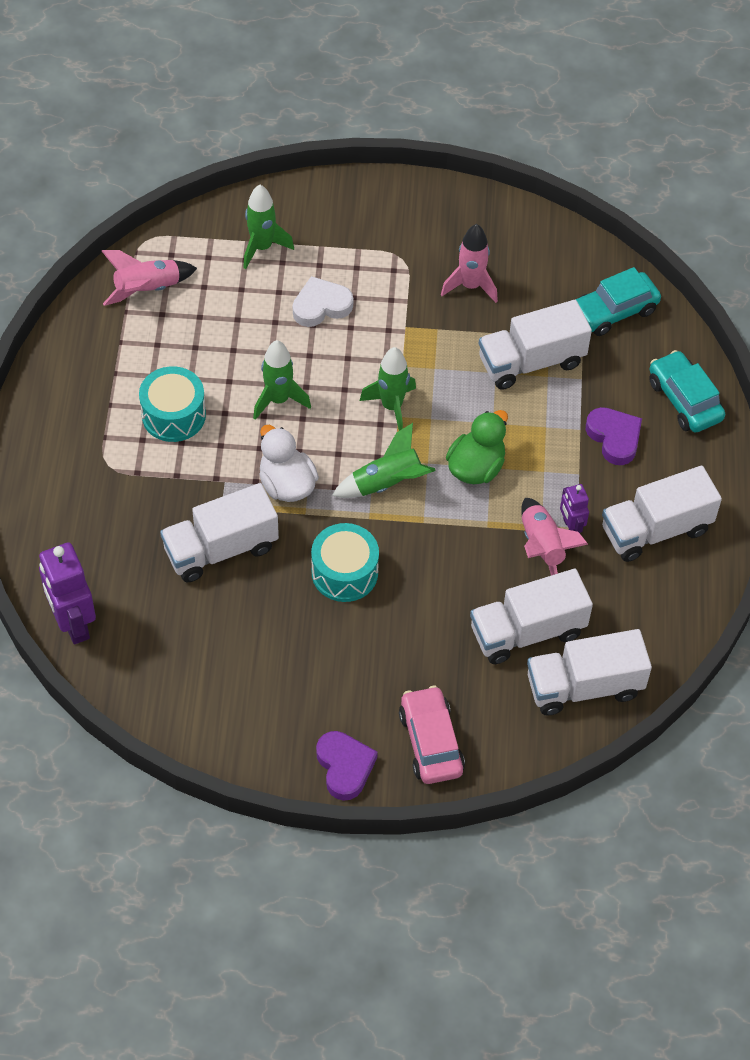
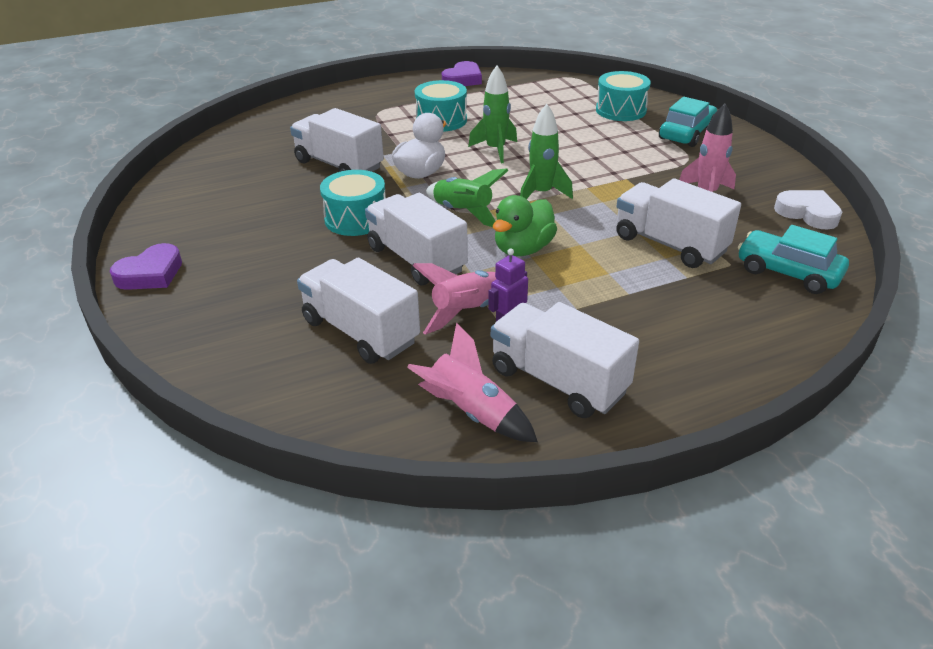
camera: 65 degrees right, 20 degrees down
purple robot [39,542,96,644] -> none
pink rocket [102,250,197,306] -> pink rocket moved to [407,322,538,442]
green rocket [243,185,294,269] -> turquoise drum [596,71,651,121]
white heart [293,276,353,327] -> white heart moved to [774,190,842,230]
pink car [399,686,465,784] -> none
green duck [446,410,508,484] -> green duck turned 120 degrees clockwise [493,195,557,256]
white truck [527,629,652,716] -> white truck moved to [365,193,468,285]
purple heart [586,407,642,465] -> purple heart moved to [442,61,482,86]
turquoise car [649,350,725,433] -> turquoise car moved to [659,97,717,147]

